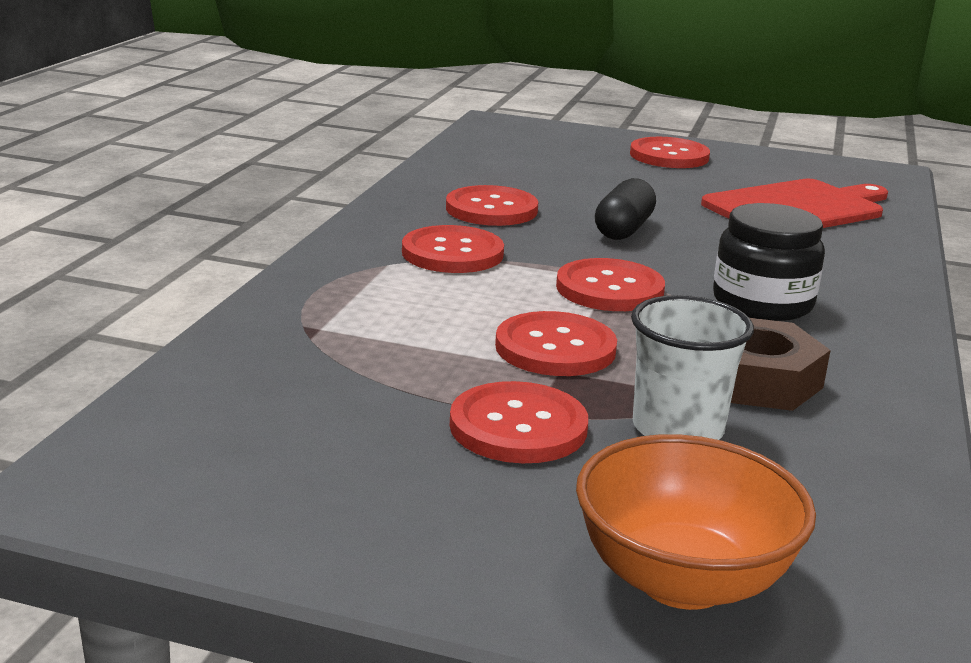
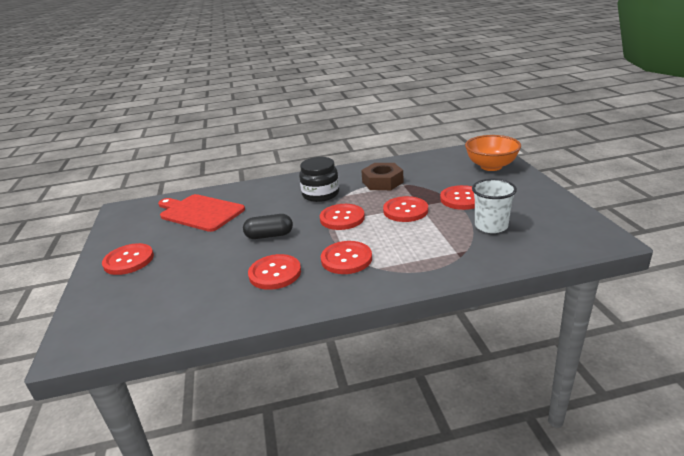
camera: 115 degrees left, 5 degrees up
white cup [631,295,754,440] -> white cup moved to [472,179,517,233]

